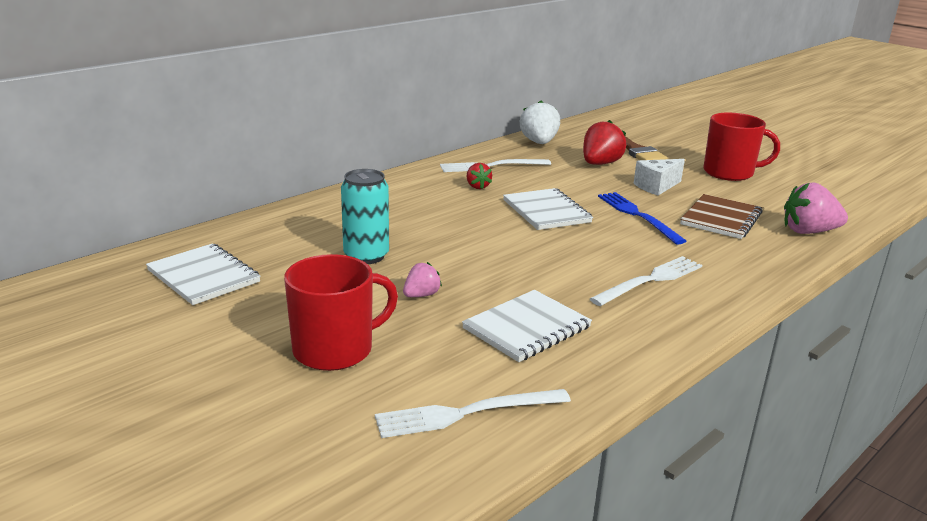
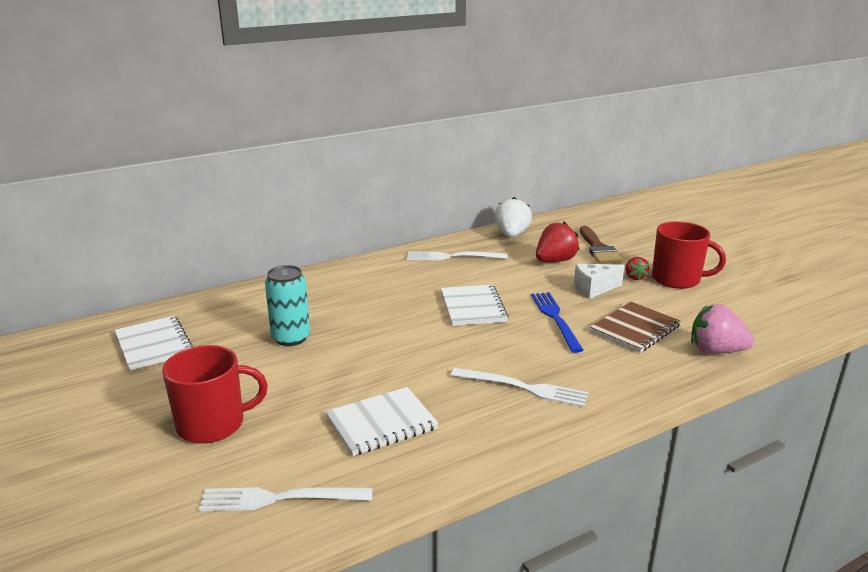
camera: 15 degrees right, 0 degrees up
pink strawberry [403,262,442,297] -> none
red strawberry [467,163,492,189] -> red strawberry moved to [625,257,649,281]
white fork [590,256,702,306] -> white fork turned 45 degrees clockwise [451,368,589,407]

